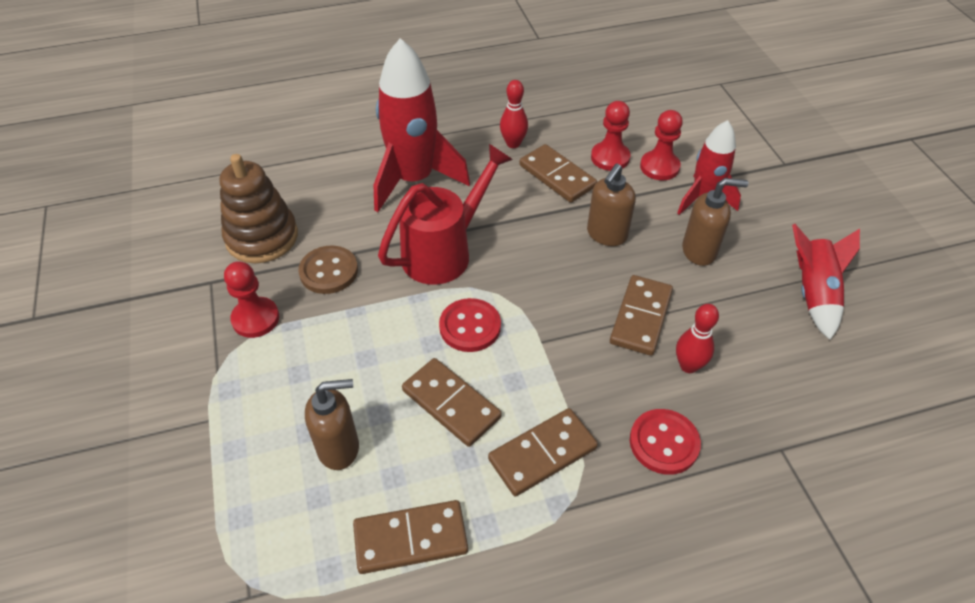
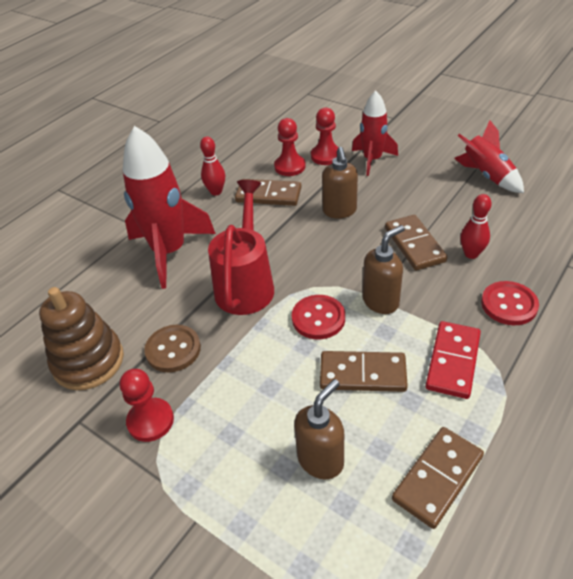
camera: 35 degrees left, 5 degrees down
brown domino [488,408,598,496] -> red domino [425,321,481,399]
brown soap dispenser [682,178,748,266] -> brown soap dispenser moved to [362,225,405,314]

